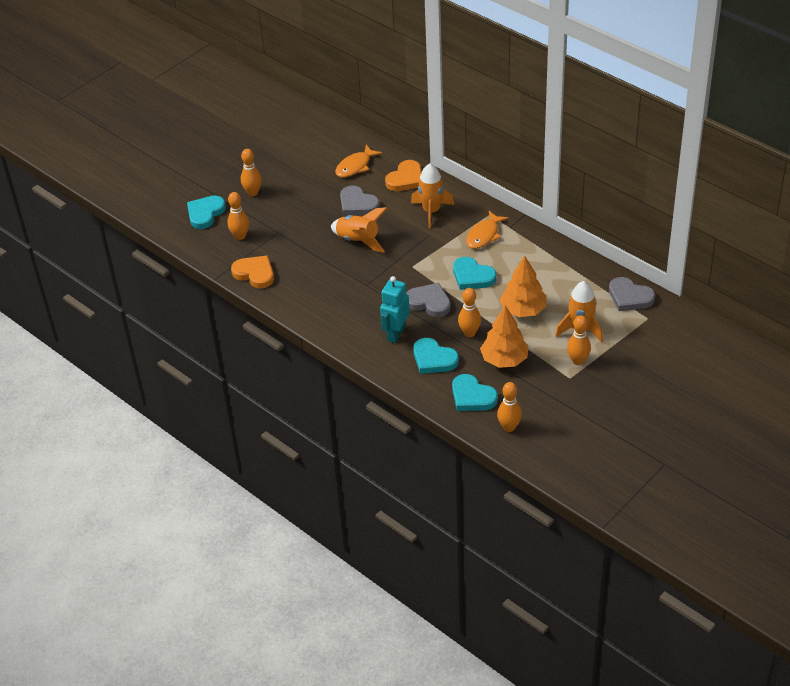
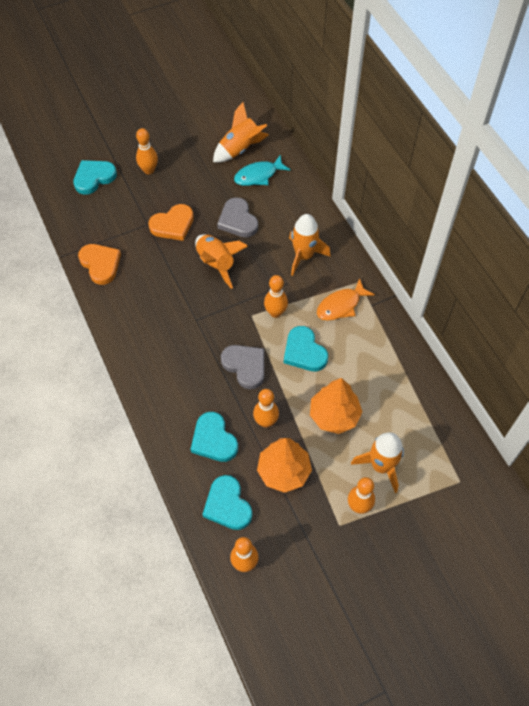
camera: 20 degrees right, 15 degrees up
orange bowling pin [228,192,249,240] -> orange bowling pin moved to [264,275,288,318]
orange fish [335,145,382,178] -> turquoise fish [234,155,291,186]
turquoise robot [380,276,410,343] -> none
orange heart [385,160,422,191] -> orange heart moved to [148,204,194,241]
grey heart [609,277,655,311] -> none
none -> orange rocket [213,102,269,162]

